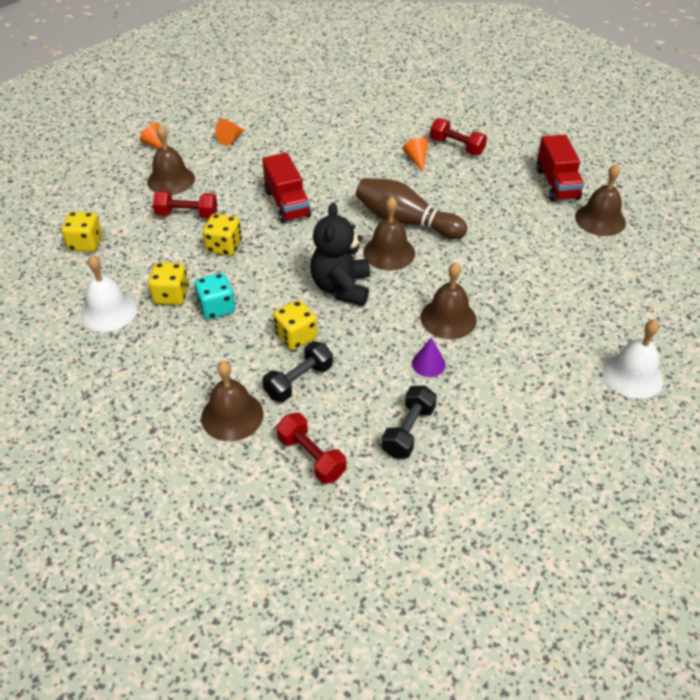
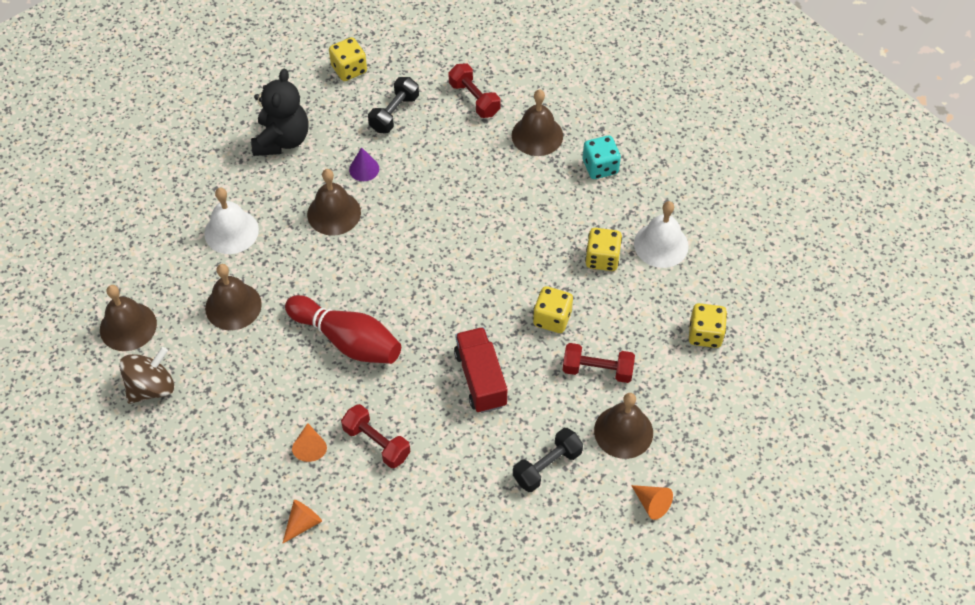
camera: 175 degrees left, 10 degrees up
turquoise dice [194,273,235,320] -> turquoise dice moved to [583,136,621,179]
orange cone [215,119,244,146] -> orange cone moved to [282,500,322,544]
black dumbbell [262,341,333,402] -> black dumbbell moved to [513,428,583,492]
yellow dice [273,300,317,350] -> yellow dice moved to [329,37,367,81]
black teddy bear [310,203,370,306] -> black teddy bear moved to [251,68,309,156]
brown bowling pin [356,178,467,239] -> red bowling pin [285,295,401,364]
brown bell [363,197,415,271] -> brown bell moved to [205,264,262,330]
red dumbbell [430,118,487,155] -> red dumbbell moved to [341,404,410,468]
red truck [536,135,584,202] -> brown spinning top [119,347,174,404]
white bell [603,320,664,399] -> white bell moved to [204,188,259,254]

